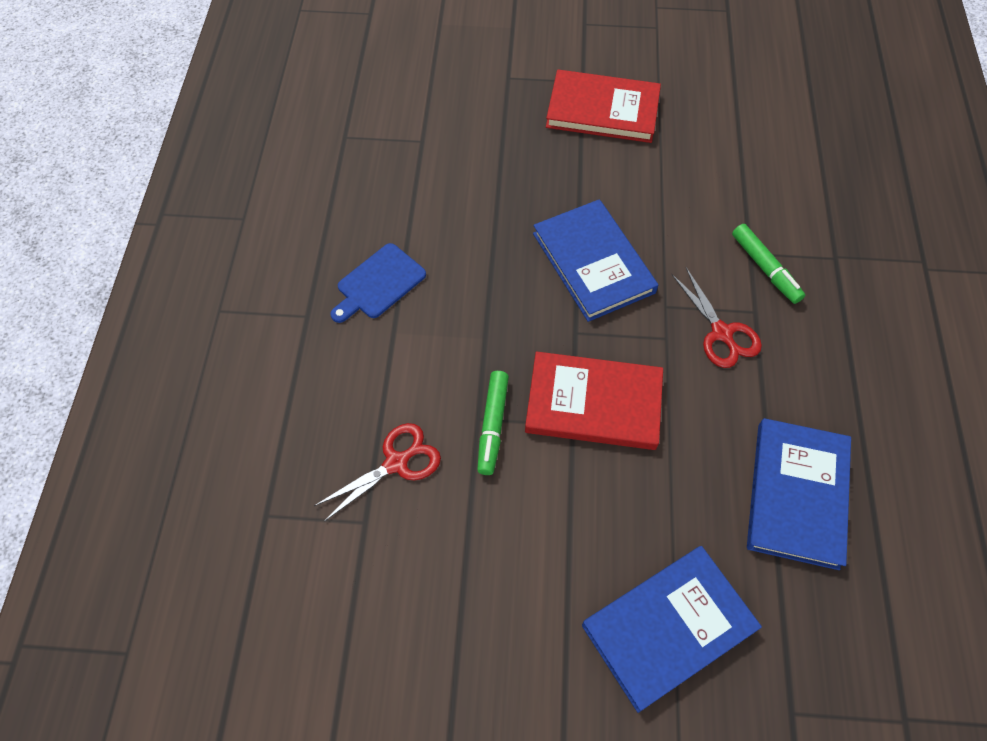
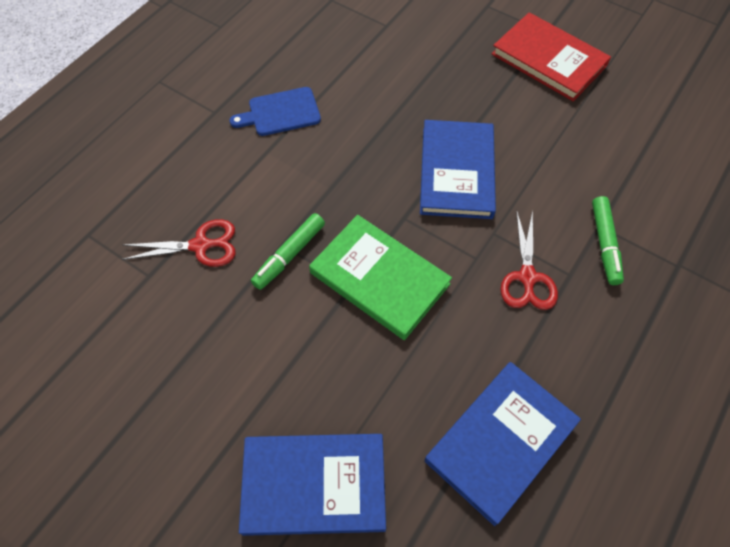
camera: 30 degrees right, 0 degrees up
red book [525,352,663,450] -> green book [309,215,452,340]

